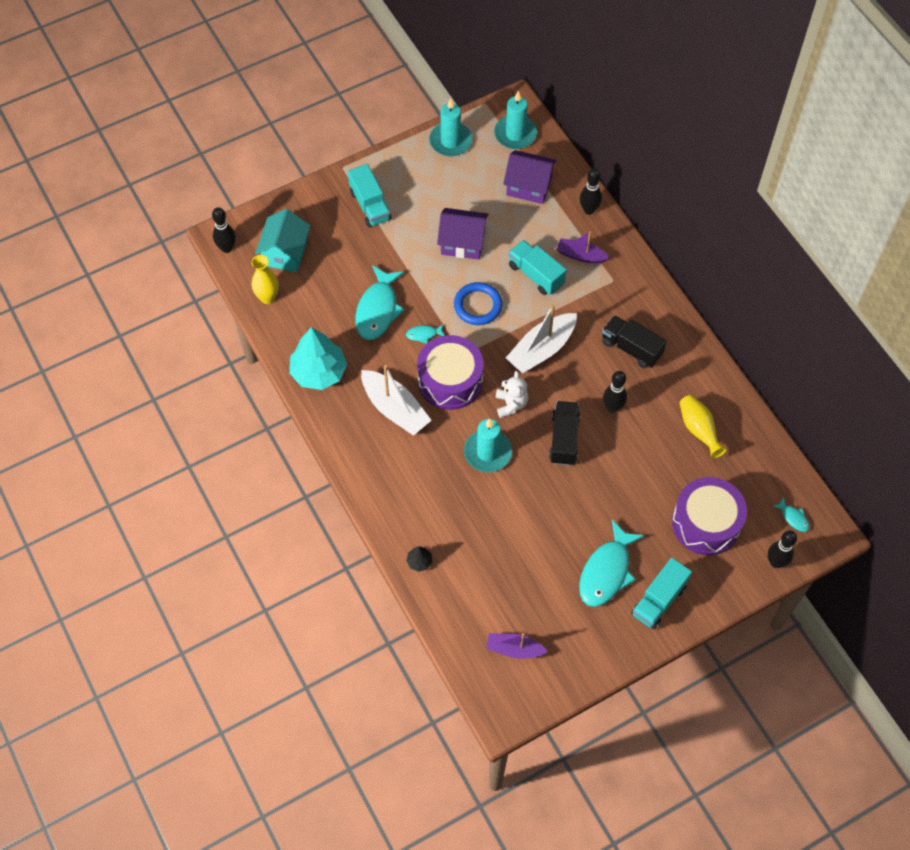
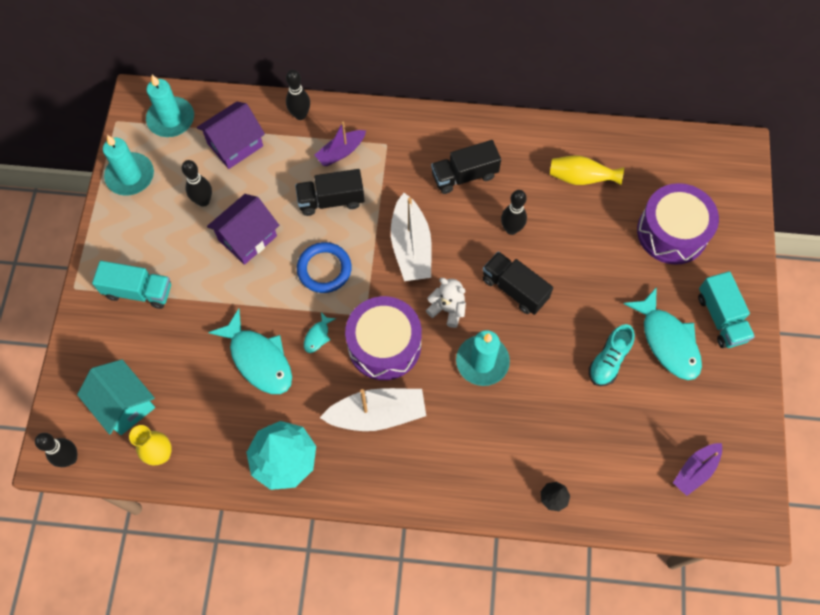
camera: 55 degrees left, 5 degrees up
turquoise truck [509,240,567,295] -> black truck [295,169,364,216]
black bowling pin [768,530,797,568] -> black bowling pin moved to [182,160,212,207]
turquoise fish [772,497,809,532] -> none
none -> turquoise shoe [589,324,635,386]

